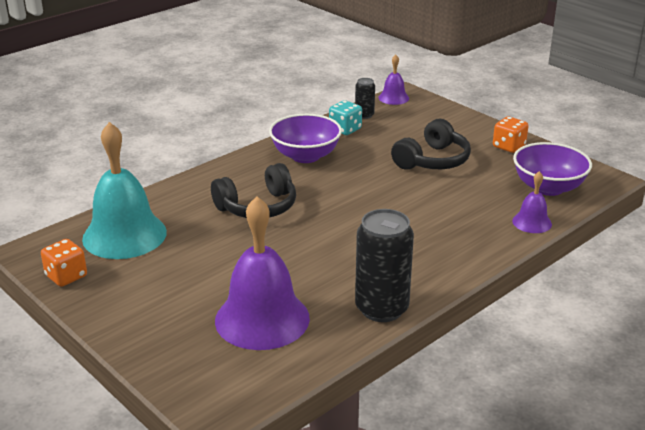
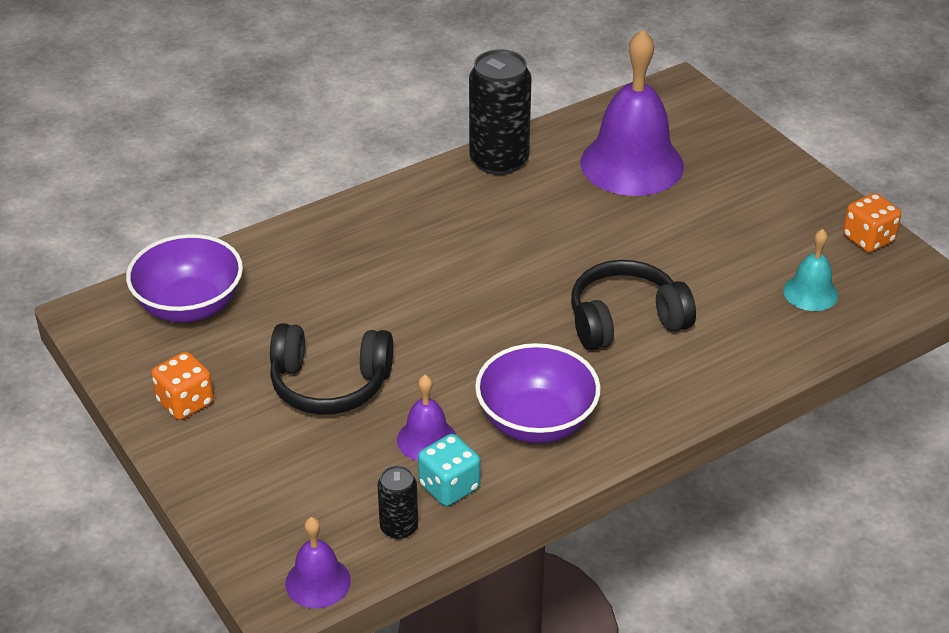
camera: 170 degrees left, 10 degrees up
turquoise bell [82,122,167,259] -> turquoise bell [783,229,838,311], size x0.48
black headphones [391,119,471,170] -> black headphones turned 135 degrees counterclockwise [270,323,393,415]
purple bell [512,171,552,233] -> purple bell moved to [397,375,456,461]

